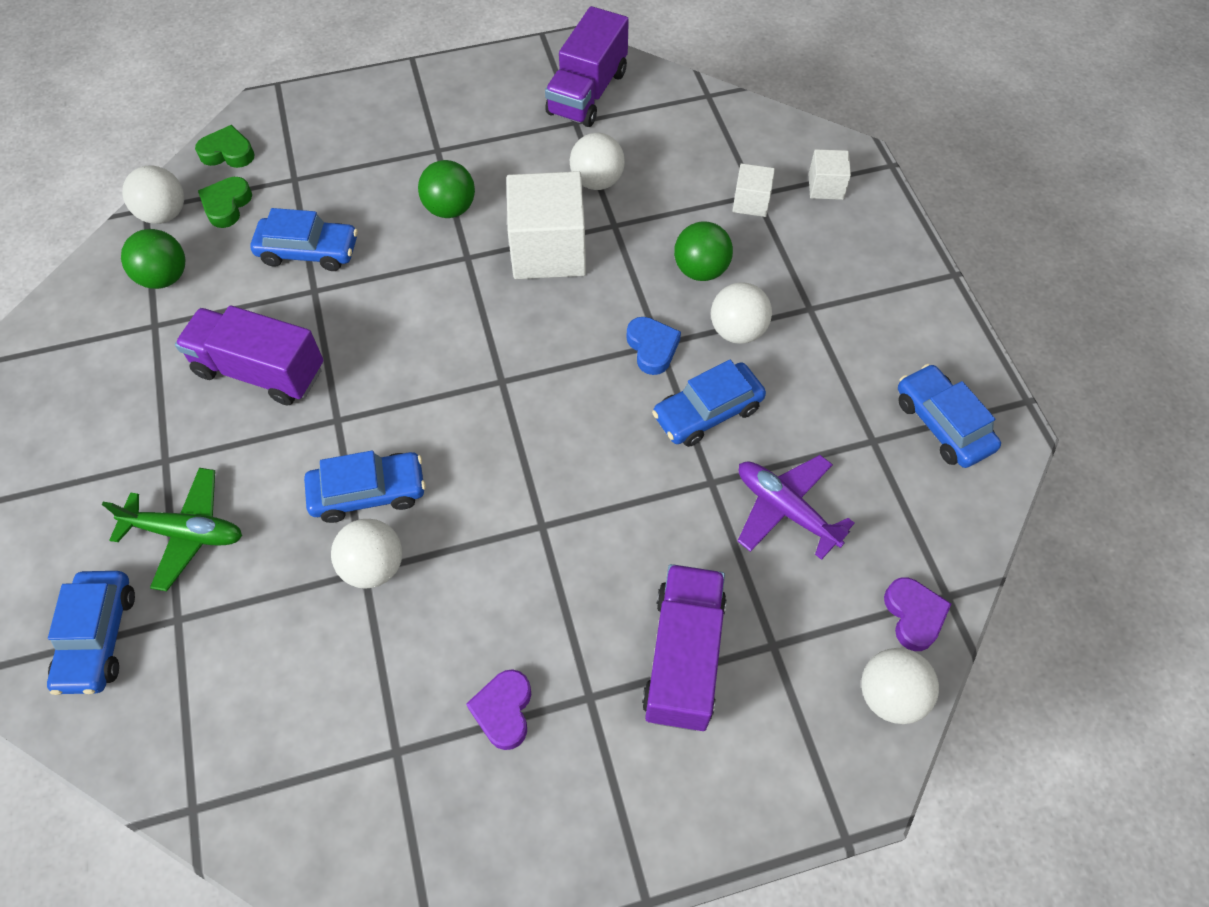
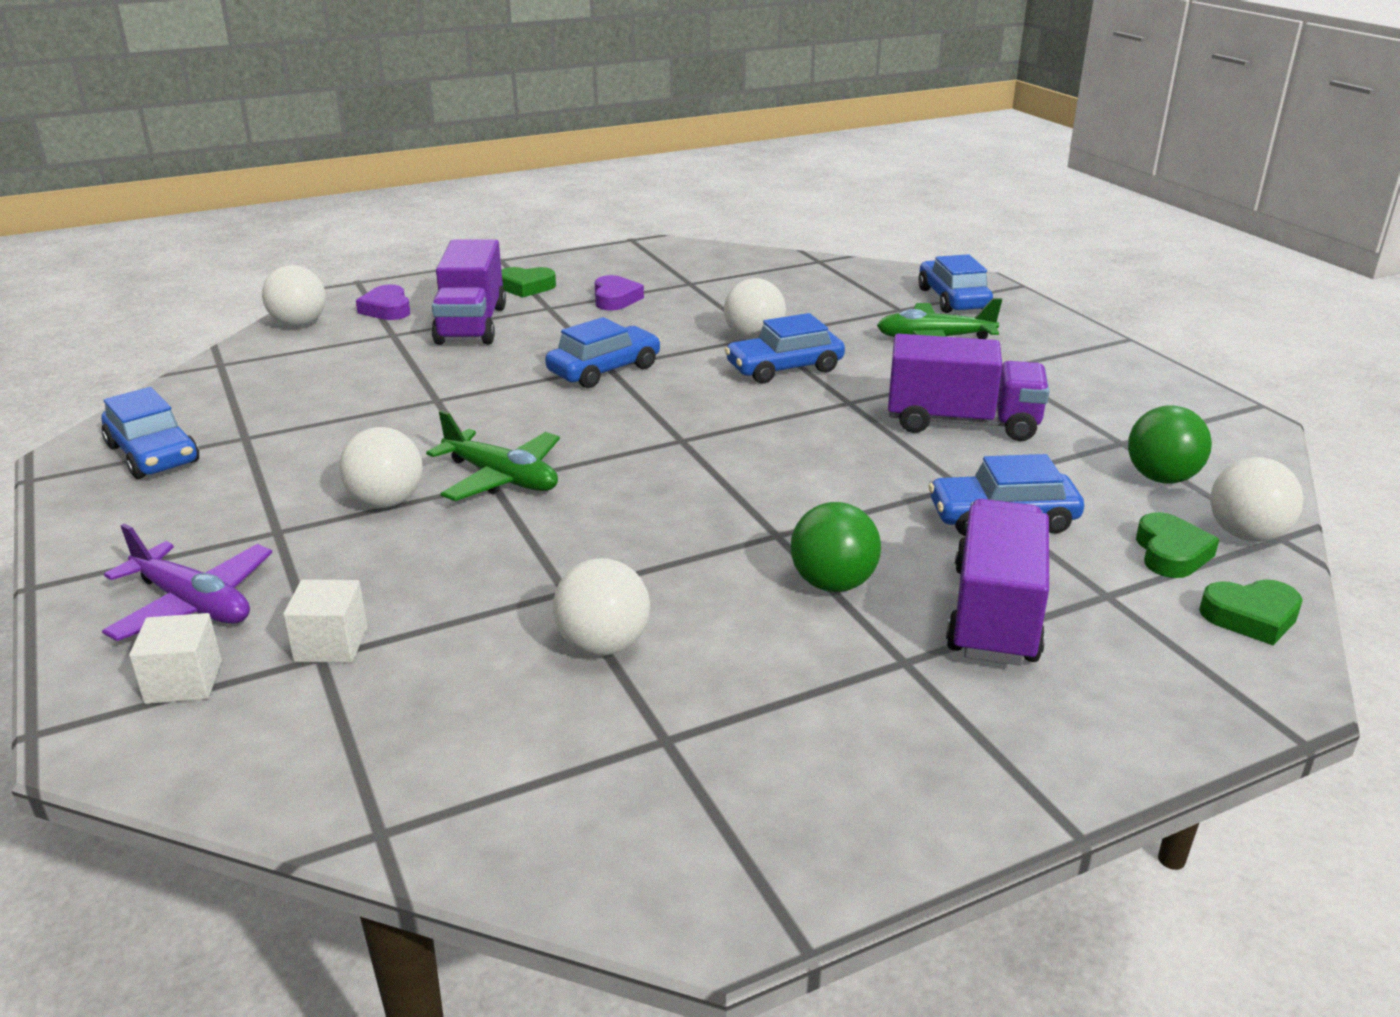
camera: 170 degrees right, 30 degrees down
white cube [506,171,586,279] -> none
purple truck [545,6,629,127] -> purple truck moved to [946,499,1049,666]
blue heart [627,317,681,375] -> green plane [426,410,560,501]
blue car [652,360,766,447] -> blue car moved to [545,317,661,388]
green ball [674,221,733,281] -> none
purple plane [738,455,855,560] -> purple plane moved to [102,523,273,641]
purple heart [884,577,951,651] -> purple heart moved to [356,284,410,320]
none -> green heart [501,267,556,298]

